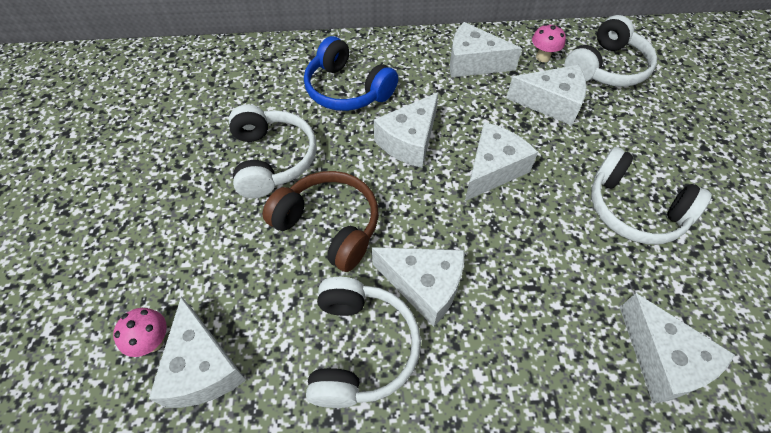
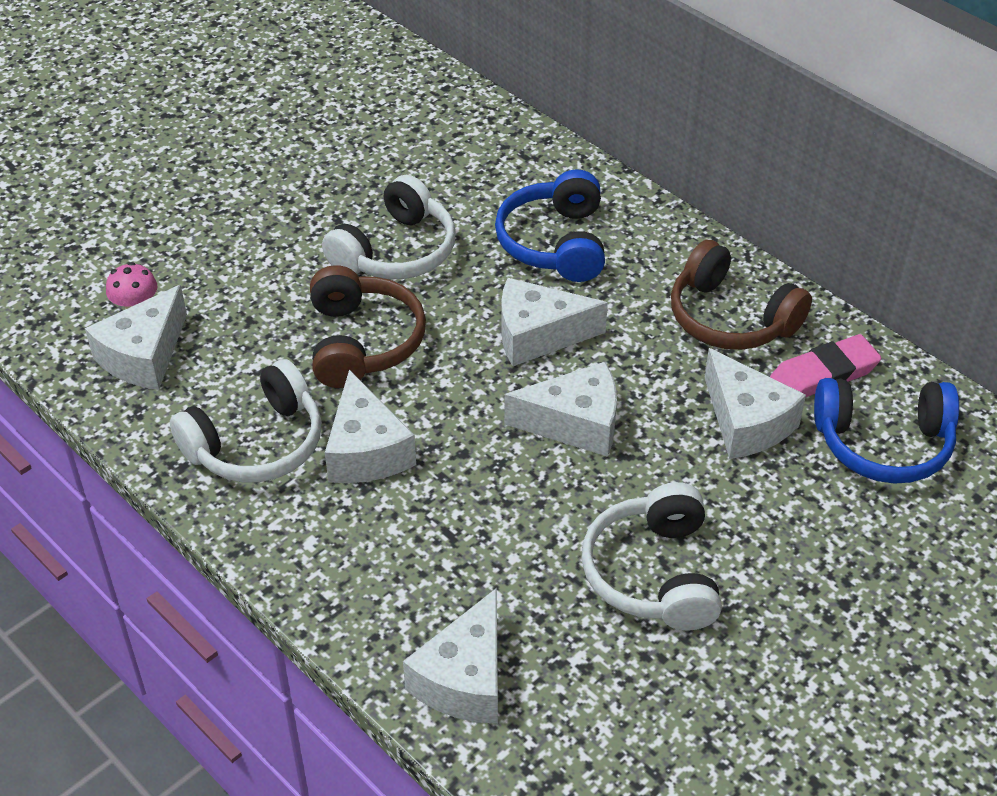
camera: 50 degrees right, 10 degrees down
white cheese [450,22,522,77] -> brown headphones [671,240,812,350]
pink mushroom [532,24,566,62] -> pink eraser [770,334,881,397]
white headphones [564,15,657,87] -> blue headphones [814,378,959,484]

